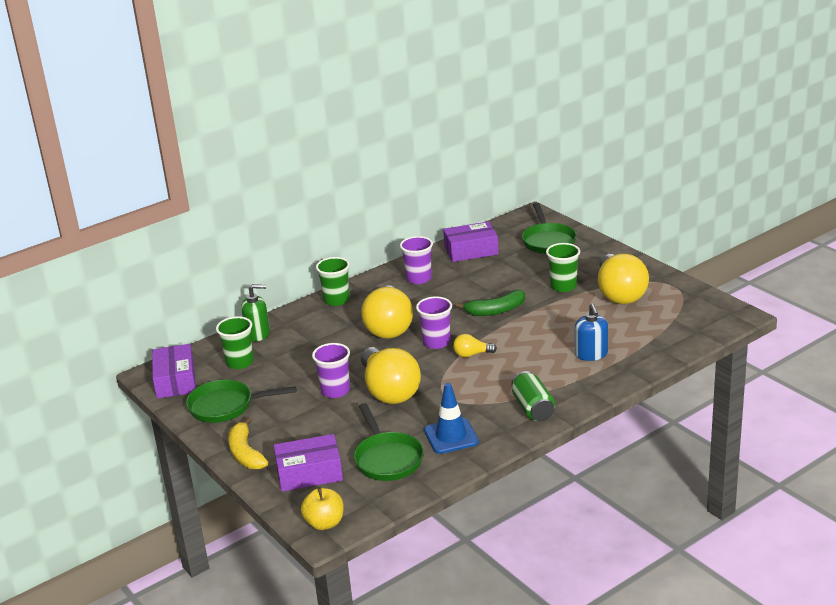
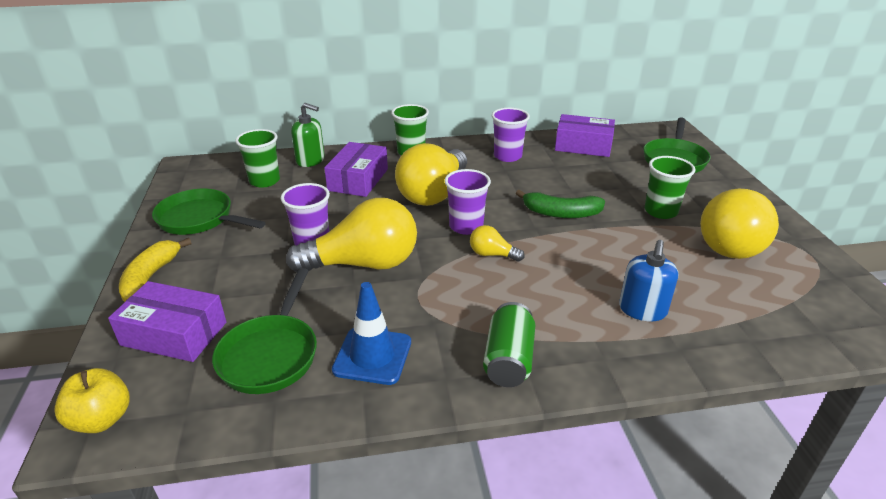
camera: 25 degrees right, 5 degrees up
purple box [152,344,196,399] -> purple box moved to [324,142,388,197]
yellow light bulb [361,347,421,404] -> yellow light bulb turned 105 degrees counterclockwise [286,198,417,273]

